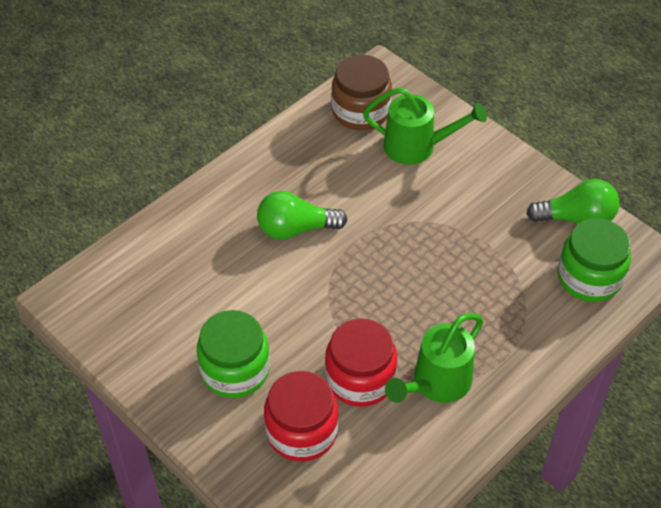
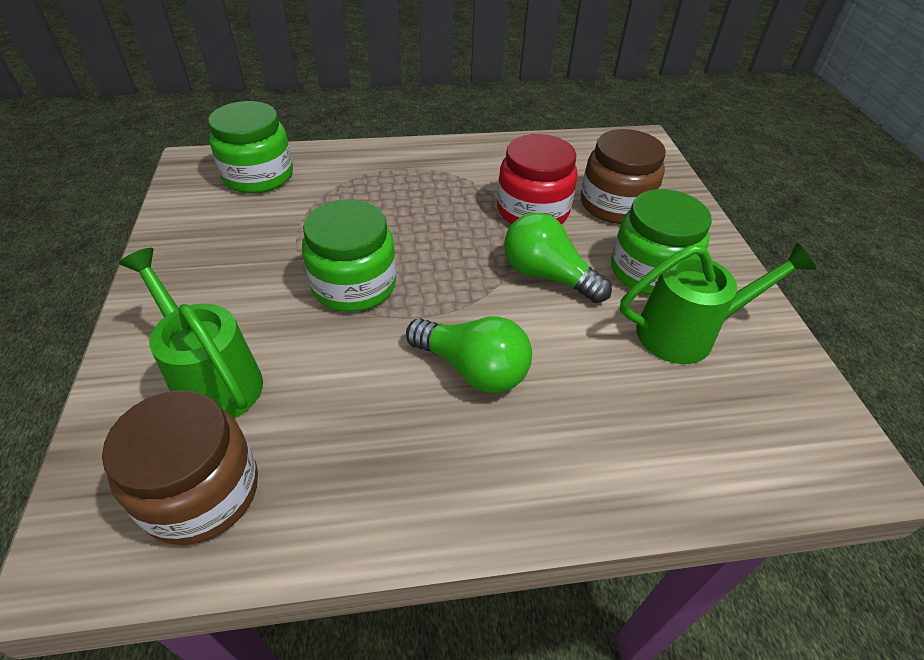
camera: 145 degrees left, 5 degrees down
red jar [264,371,339,462] -> brown jar [581,129,666,224]
green watering can [385,313,483,403] -> green watering can moved to [620,243,816,364]
green light bulb [526,179,619,224] -> green light bulb moved to [504,213,612,303]
none -> green jar [302,200,396,312]

